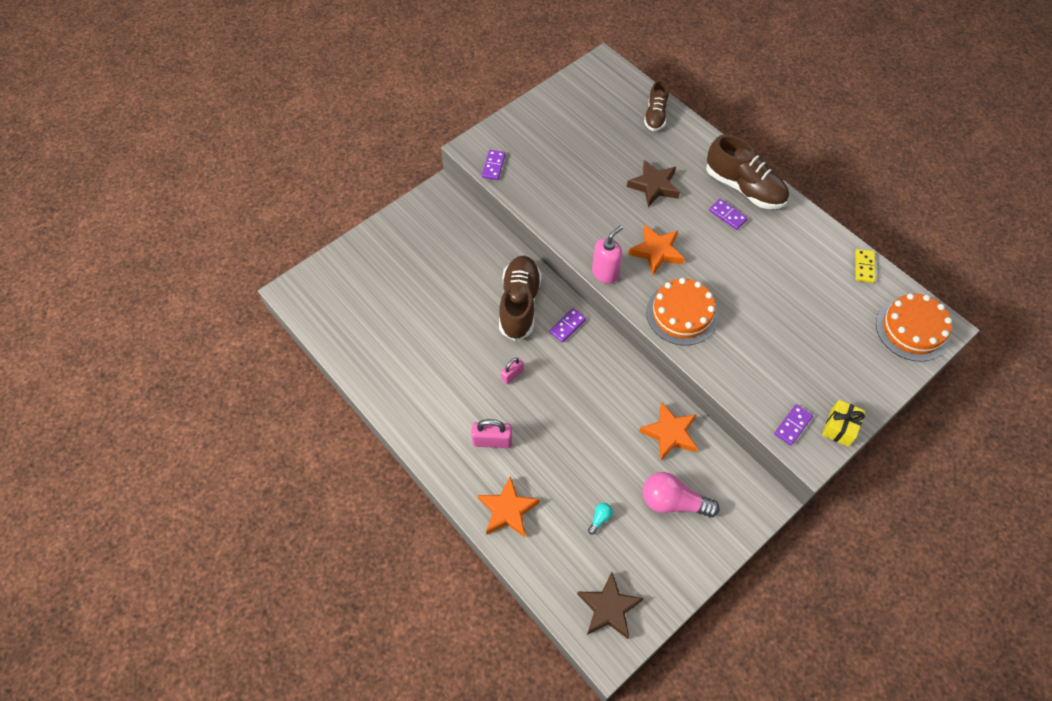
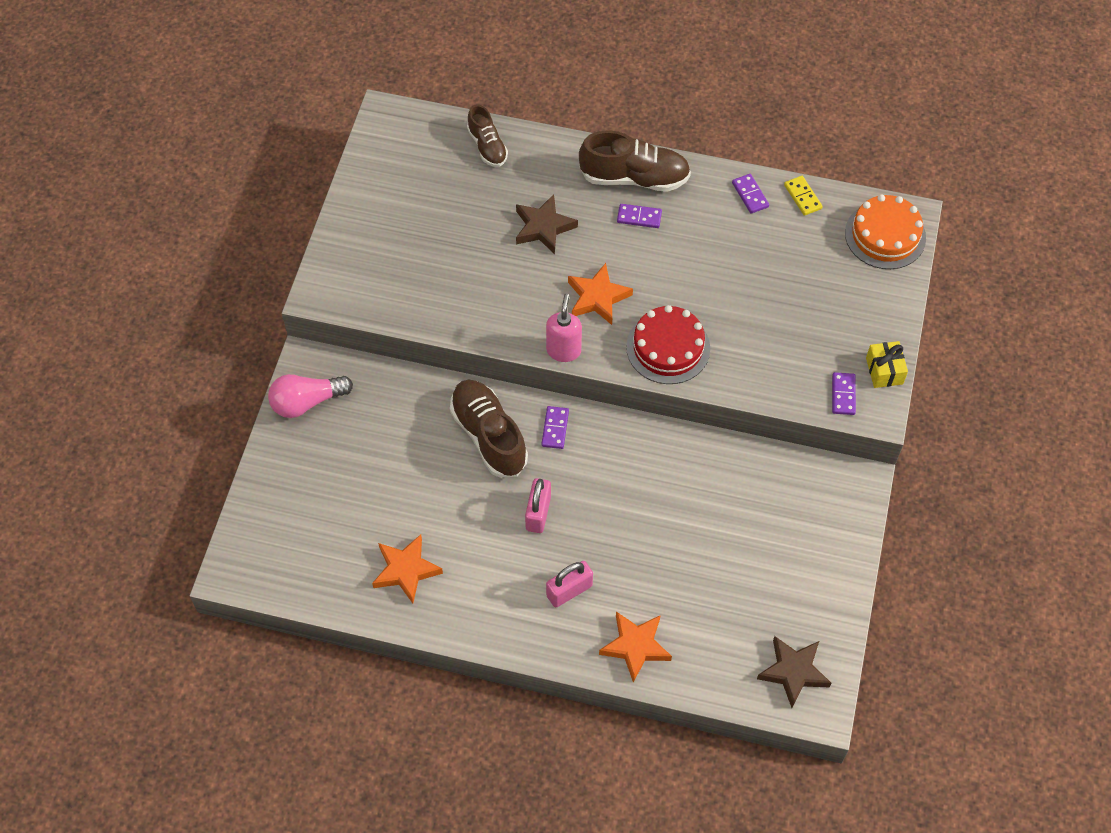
camera: 35 degrees left, 0 degrees up
purple domino [482,150,505,180] -> purple domino moved to [732,174,769,214]
pink padlock [501,357,524,384] -> pink padlock [525,478,551,533], size x1.54
turquoise light bulb [588,503,613,534] -> none
orange star [639,403,698,460] -> orange star moved to [372,534,443,603]
pink light bulb [643,472,719,517] -> pink light bulb moved to [268,374,353,418]
orange cake [646,278,718,345] -> red cake [626,305,710,384]

